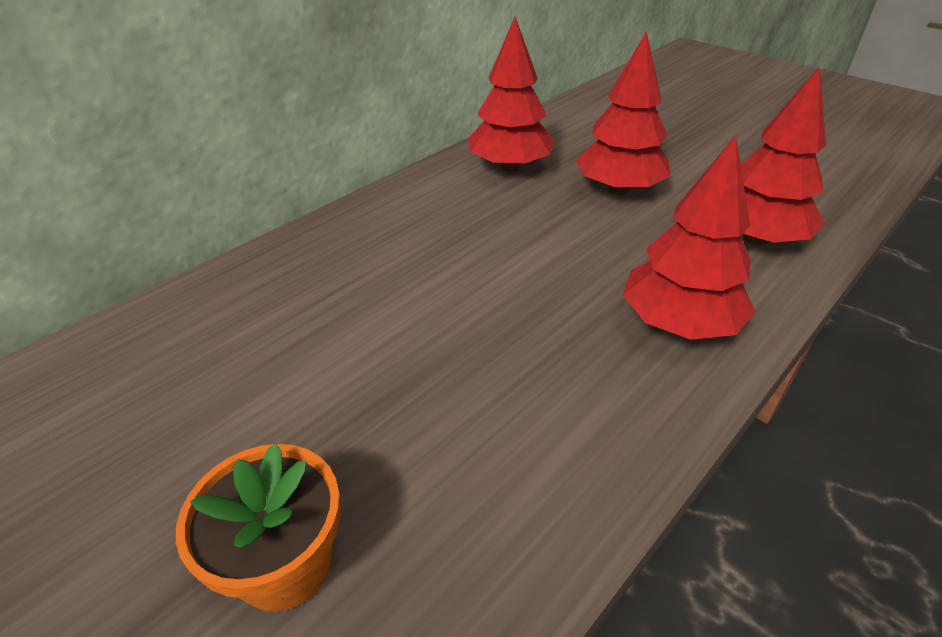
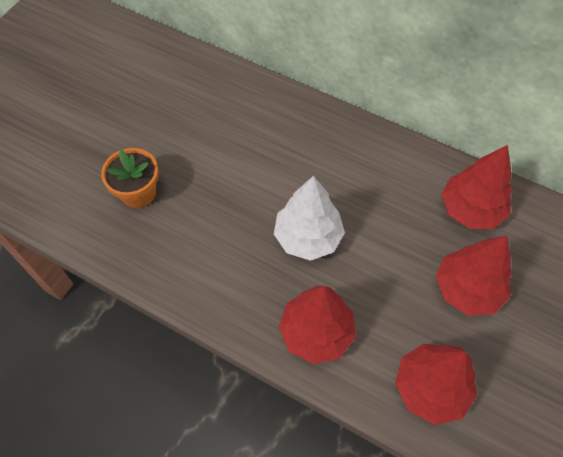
camera: 75 degrees right, 20 degrees up
none -> white tree [274,176,345,261]

